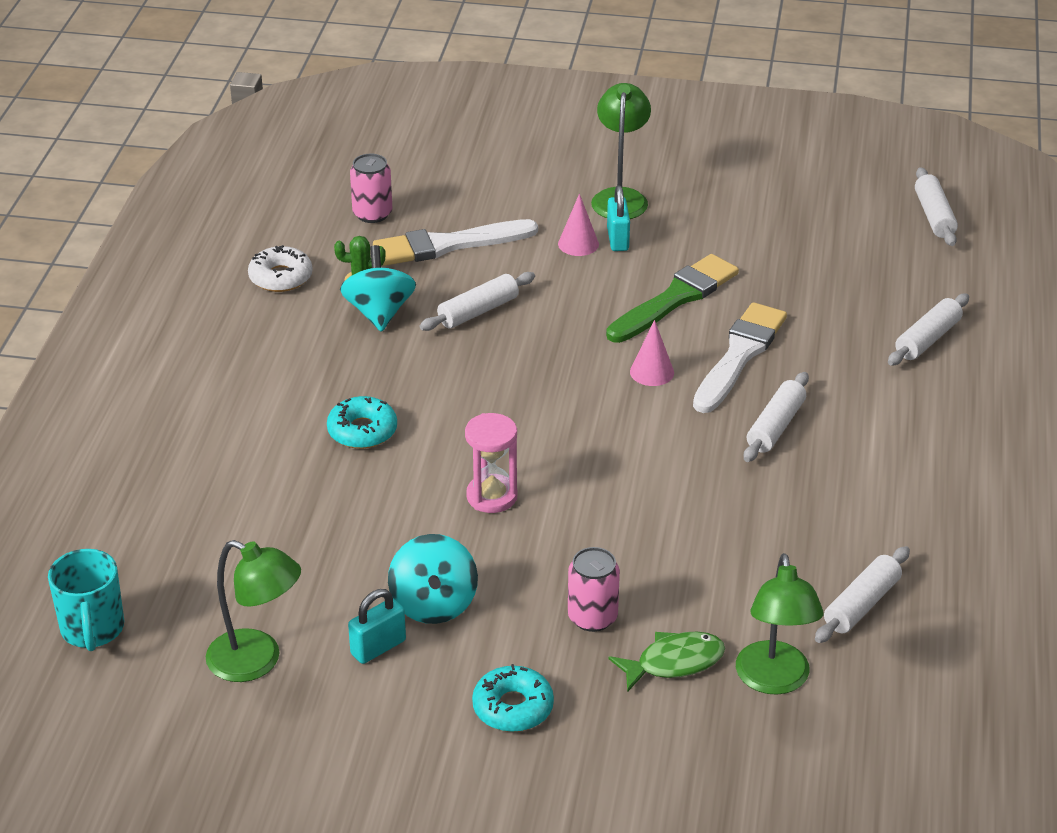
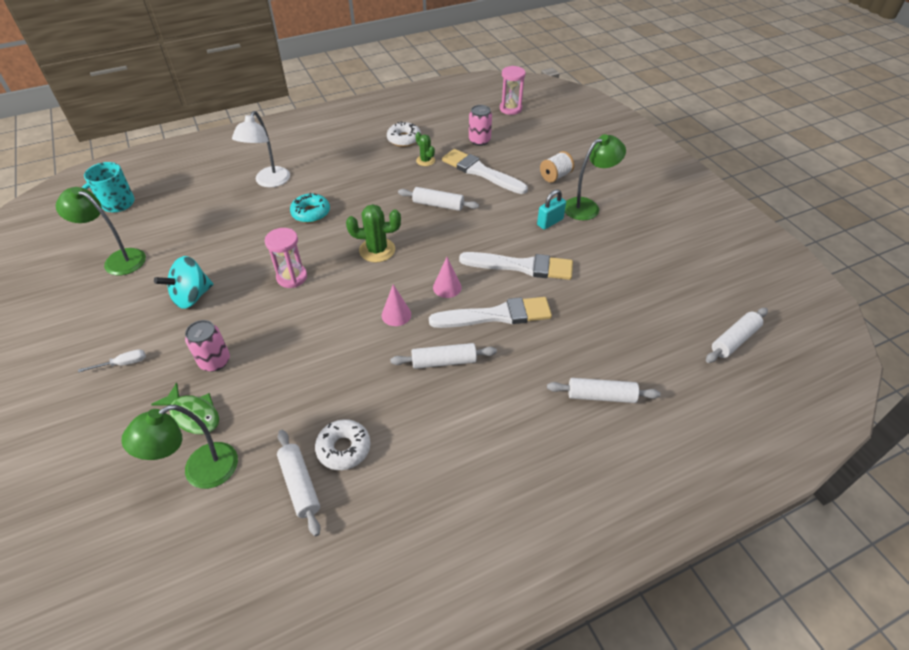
camera: 55 degrees right, 10 degrees up
green lamp [206,540,301,682] -> green lamp turned 120 degrees clockwise [56,187,146,275]
turquoise spinning top [340,245,416,332] -> none
turquoise padlock [348,589,406,664] -> none
turquoise donut [472,664,554,732] -> white screwdriver [78,349,146,373]
pink cone [558,194,599,256] -> pink cone moved to [382,284,411,326]
green brush [606,254,739,343] -> white brush [459,252,573,280]
white rolling pin [815,546,910,643] -> white rolling pin turned 60 degrees clockwise [277,430,321,536]
none -> white lamp [232,111,290,187]
none -> white donut [315,419,371,470]
none -> green cactus [346,204,401,262]
none -> pink hourglass [500,66,526,115]
none -> white spool [540,151,574,183]

